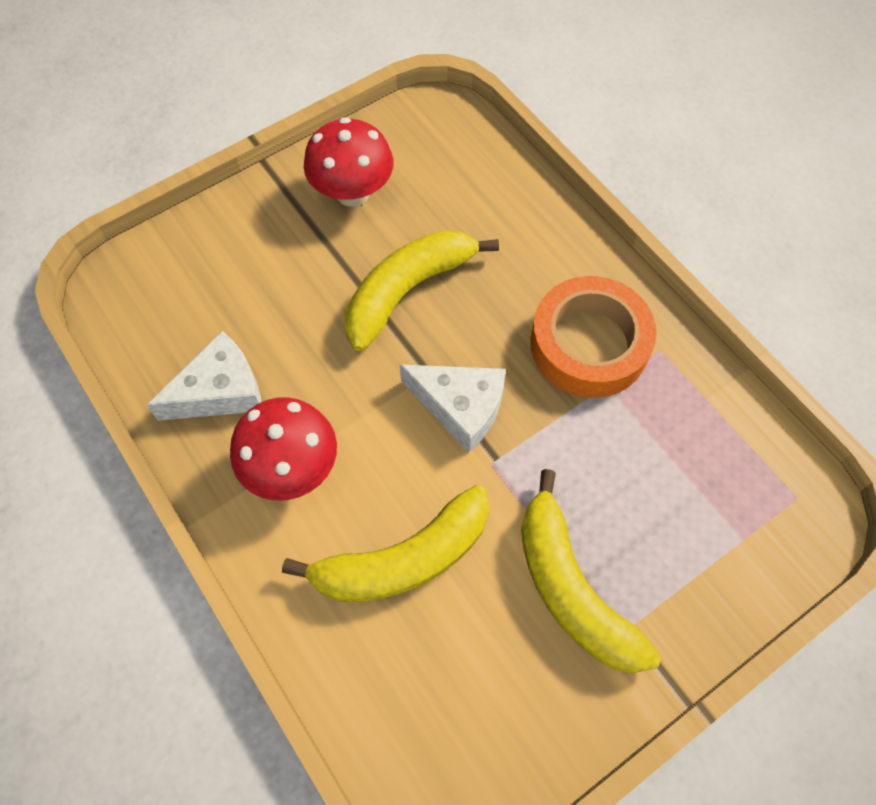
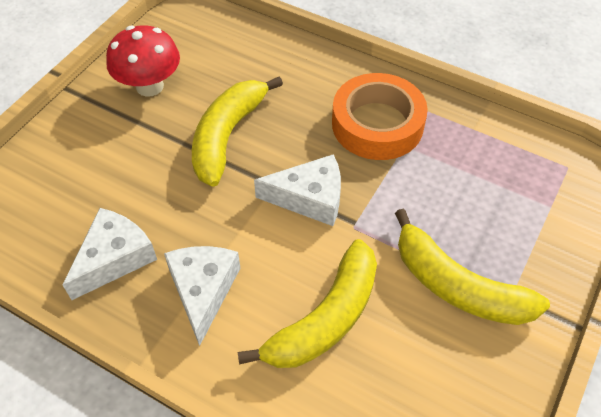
camera: 25 degrees left, 10 degrees down
red mushroom [230,397,337,501] -> white cheese [164,246,240,346]

